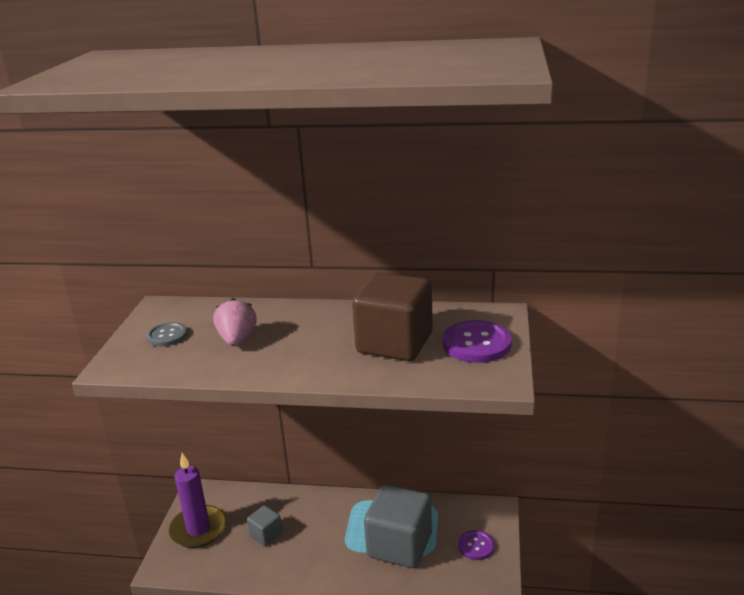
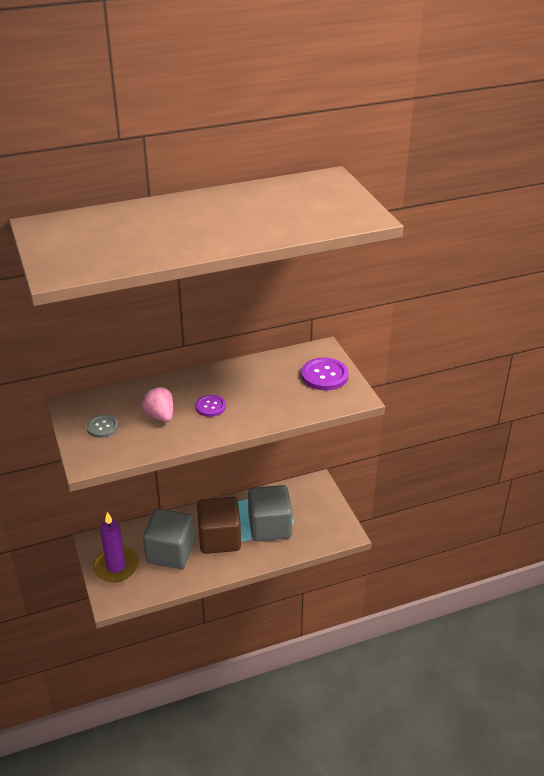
camera: 30 degrees left, 10 degrees up
grey cube [247,505,282,546] -> grey cube [143,509,195,569], size x2.10
brown cube [352,273,433,361] -> brown cube moved to [197,497,241,554]
purple button [458,530,495,560] -> purple button moved to [195,395,226,417]

